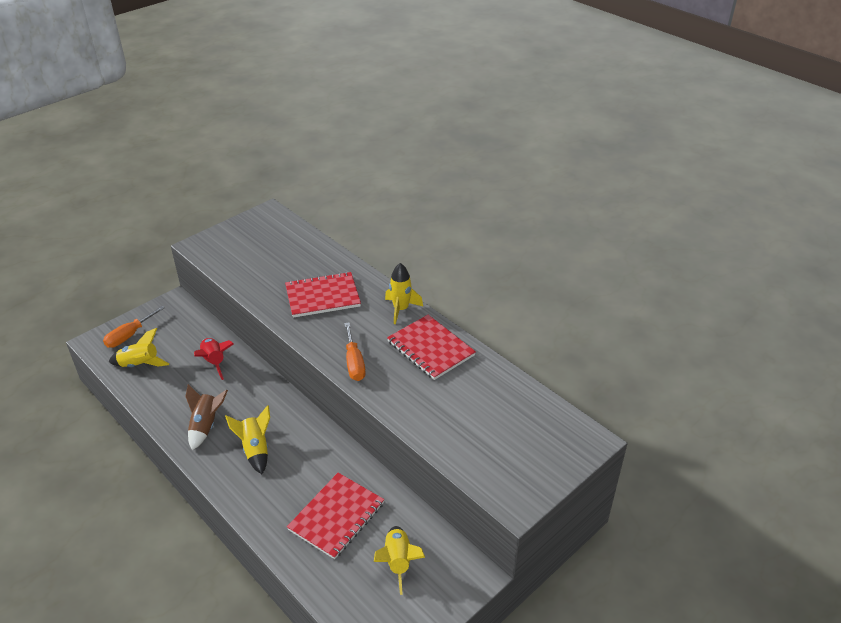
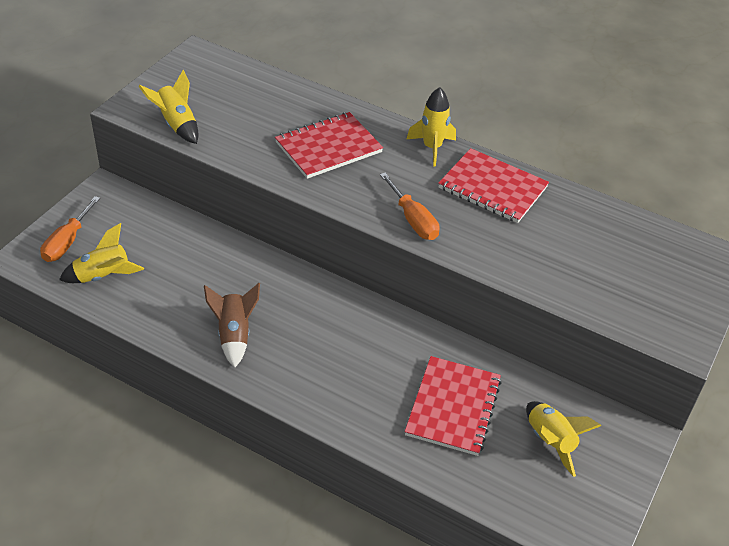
camera: 20 degrees left, 5 degrees up
red rocket [194,338,234,380] -> none
yellow rocket [225,405,270,474] -> yellow rocket moved to [138,70,198,144]

